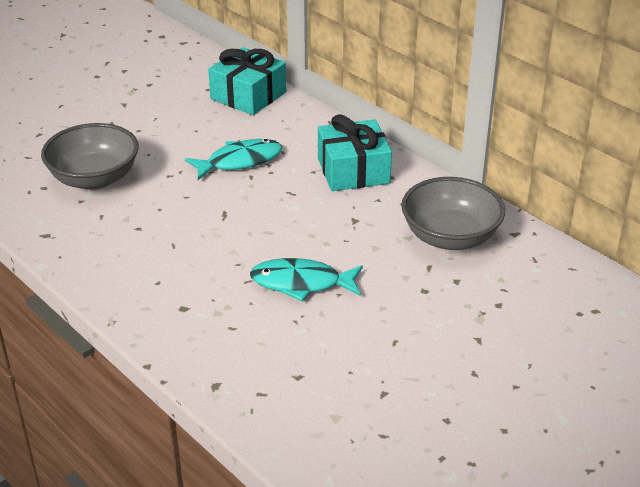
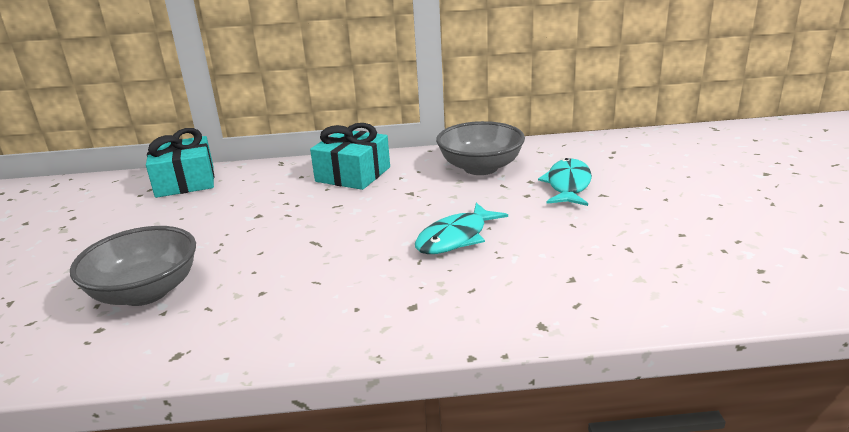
camera: 50 degrees left, 10 degrees down
turquoise fish [185,139,282,180] -> turquoise fish moved to [538,158,592,206]

